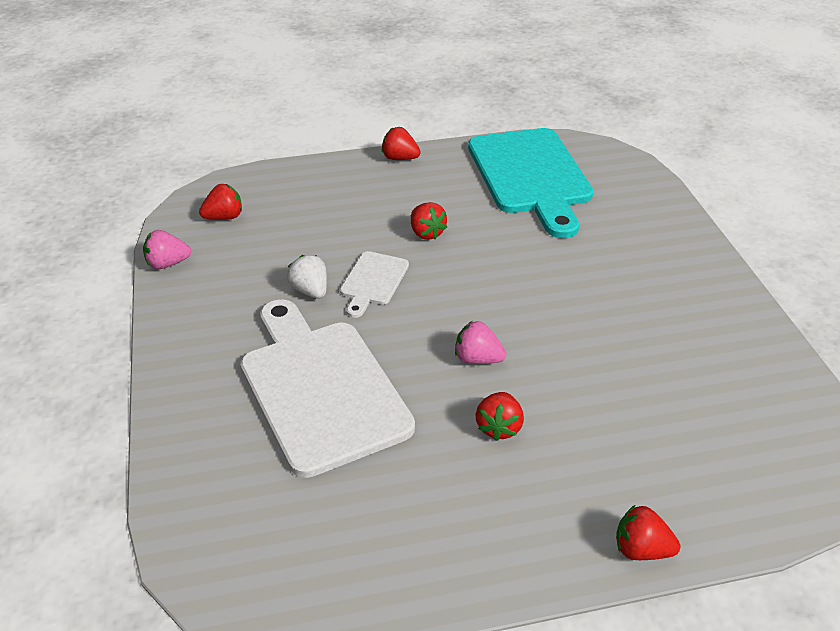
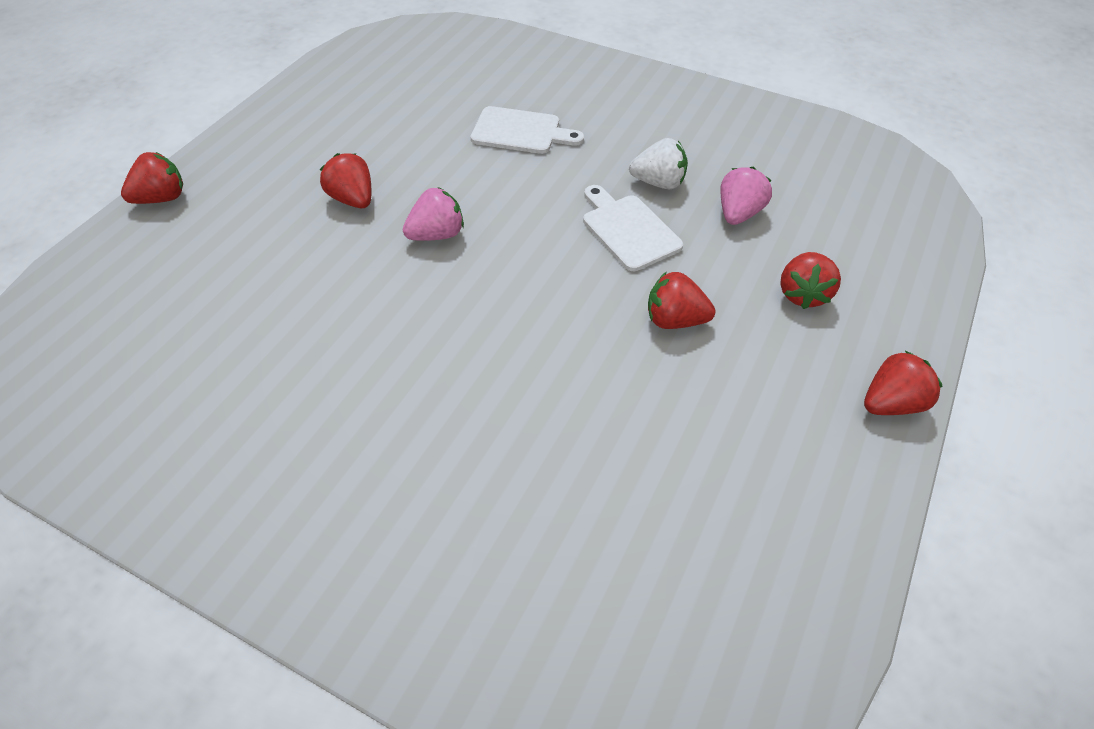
camera: 130 degrees right, 10 degrees up
pink strawberry [143,230,191,269] -> pink strawberry moved to [720,167,772,225]
red strawberry [199,184,242,220] -> red strawberry moved to [781,252,841,309]
white cutting board [240,299,415,478] -> white cutting board [471,106,584,154], size x0.46
turquoise cutting board [468,128,593,238] -> none

